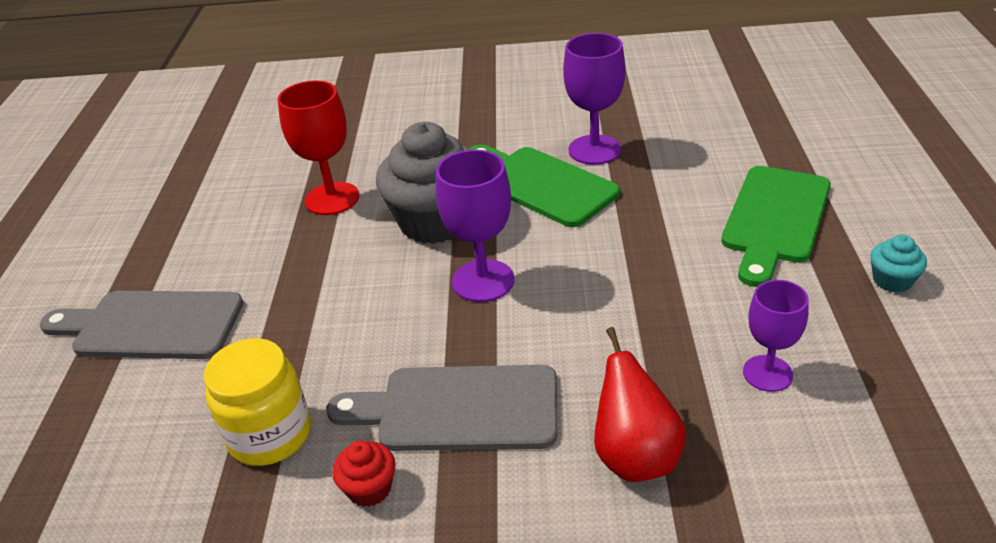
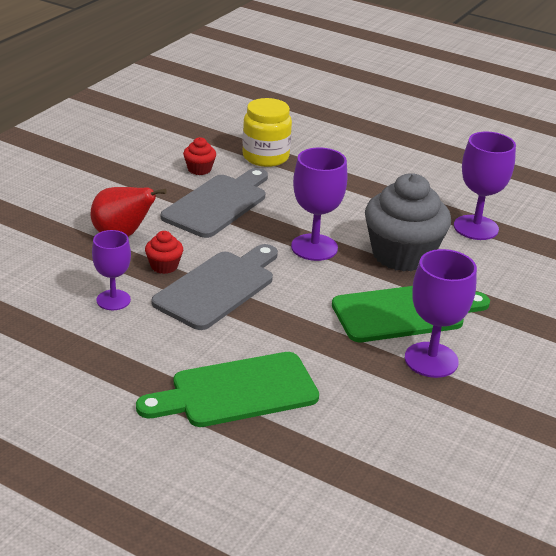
camera: 115 degrees right, 5 degrees down
grey cutting board [40,291,243,359] -> grey cutting board moved to [152,244,278,330]
red goblet [277,81,359,215] -> purple goblet [454,132,516,240]
green cutting board [721,166,831,287] -> green cutting board turned 75 degrees counterclockwise [136,352,319,427]
turquoise cupcake [871,235,927,293] -> none
none -> red cupcake [145,231,183,274]

